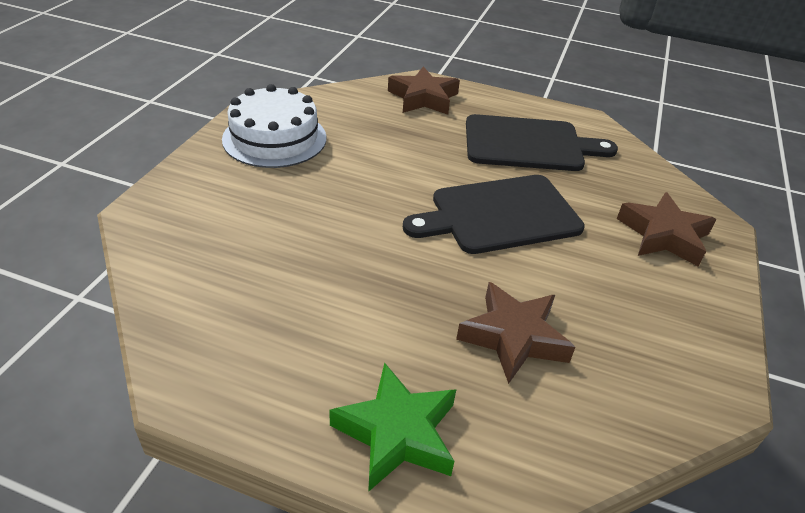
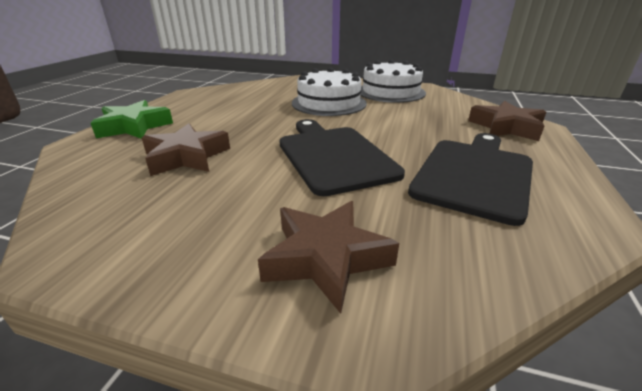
camera: 90 degrees right, 10 degrees down
black cutting board [466,114,618,171] -> black cutting board turned 150 degrees counterclockwise [408,133,533,226]
none -> white cake [292,67,367,116]

